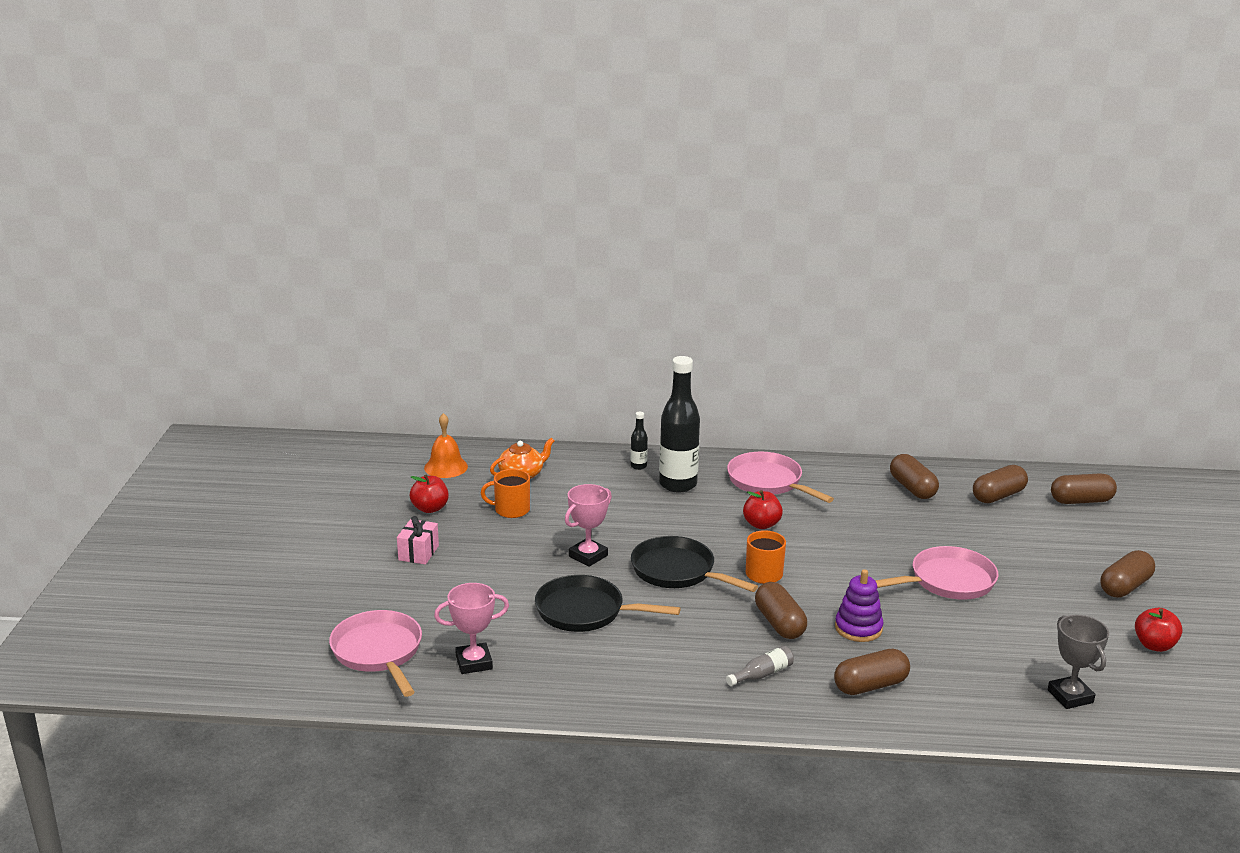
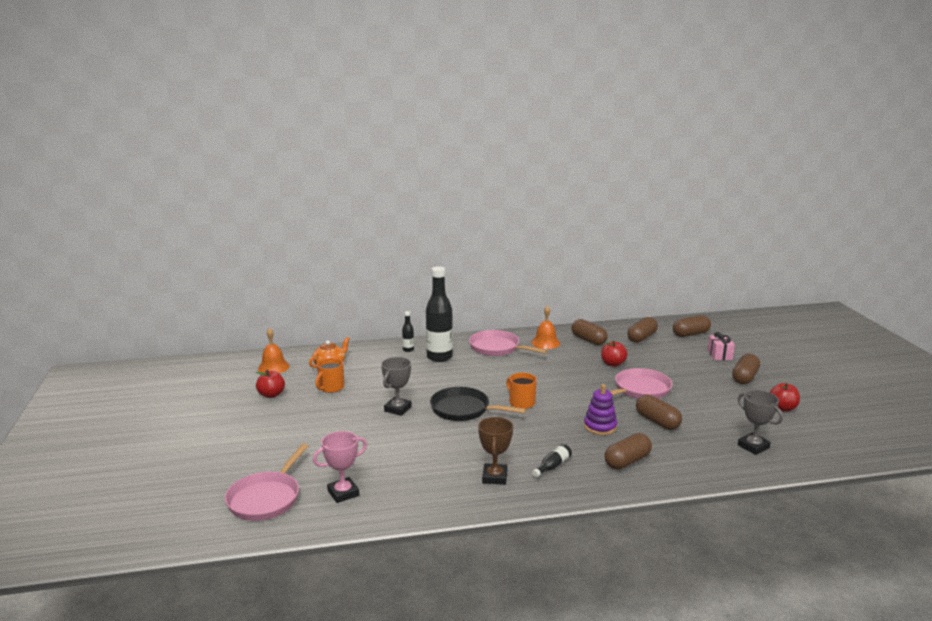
camera: 15 degrees left, 5 degrees down
pink pan [329,610,422,697] -> pink pan turned 120 degrees counterclockwise [225,443,308,521]
pink gift [397,516,439,565] -> pink gift moved to [708,332,735,360]
orange mug [481,469,530,518] -> orange mug turned 45 degrees counterclockwise [315,358,344,393]
black pan [535,575,681,632] -> none
pink trophy [565,484,612,567] -> grey trophy [381,357,412,416]
grey bottle [726,646,794,686] -> black bottle [532,444,572,477]
red apple [743,490,783,529] -> red apple moved to [601,340,628,367]
brown capsule [755,582,807,639] -> brown capsule moved to [636,395,682,430]
none -> brown trophy [478,417,513,485]
none -> orange bell [531,305,560,349]

